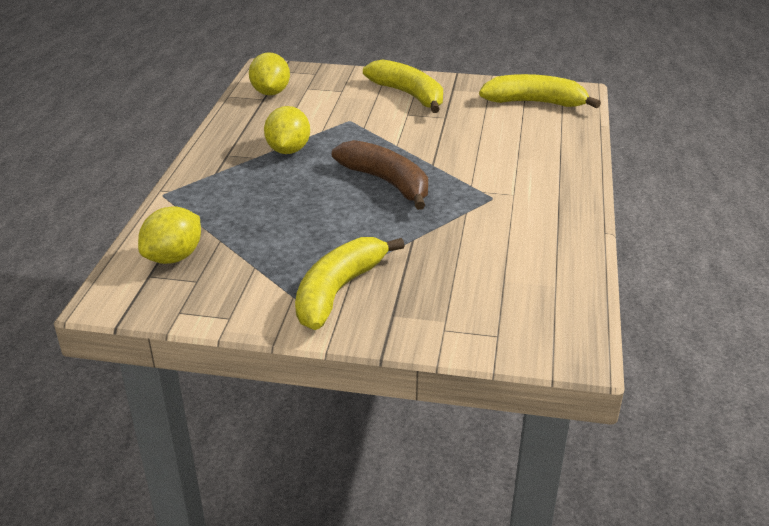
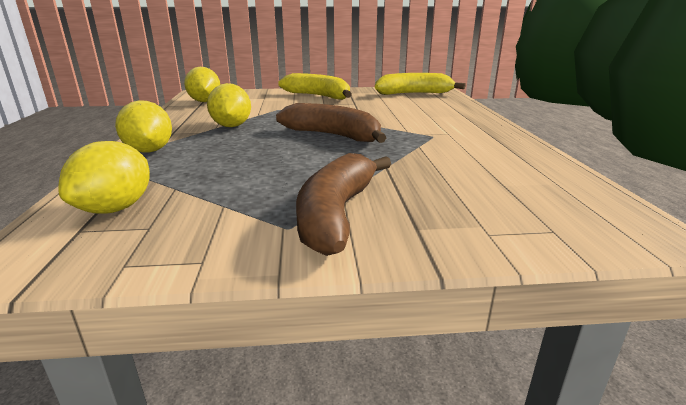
camera: 15 degrees left, 10 degrees down
yellow banana [295,237,405,330] -> brown banana [296,153,391,256]
none -> yellow lemon [115,100,172,153]

